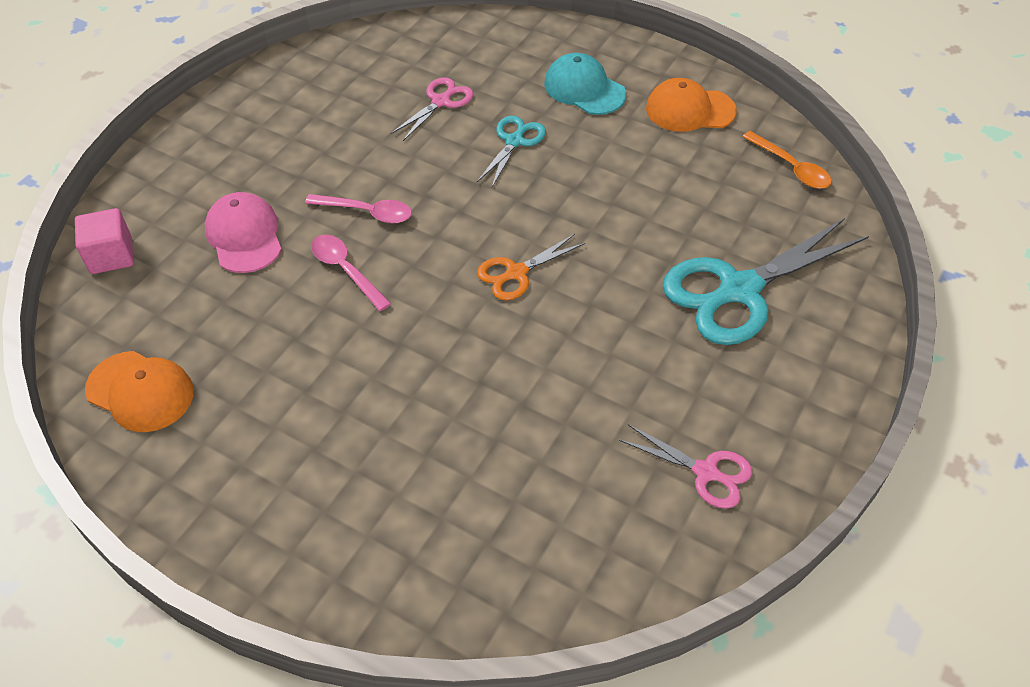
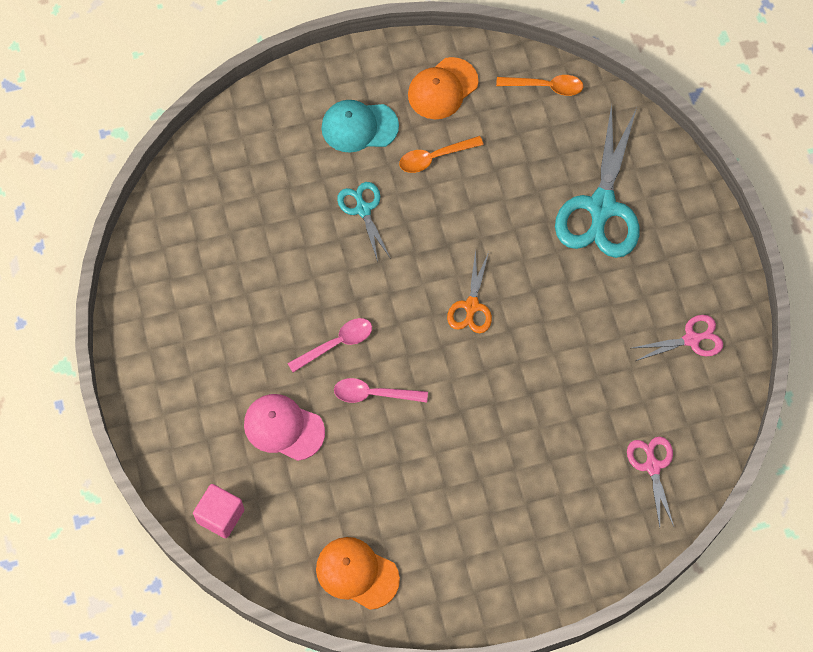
camera: 45 degrees left, 15 degrees up
orange cap [85,351,194,432] -> orange cap turned 135 degrees counterclockwise [316,537,400,610]
pink scissors [391,77,473,141] -> pink scissors moved to [627,436,674,527]
none -> orange spoon [399,136,484,173]

